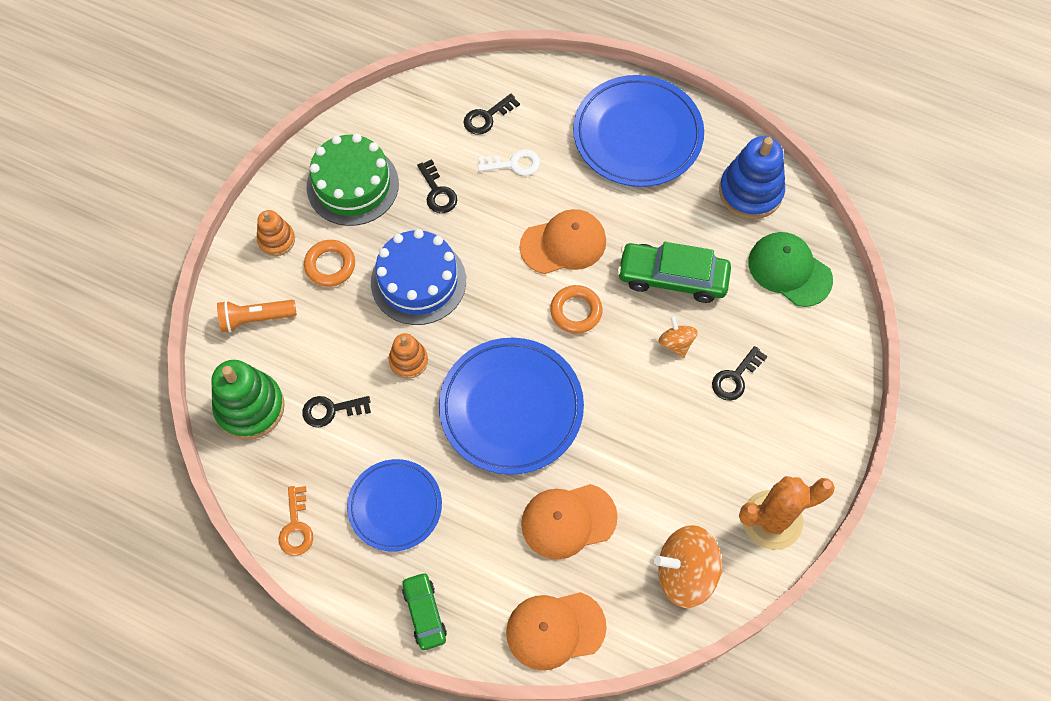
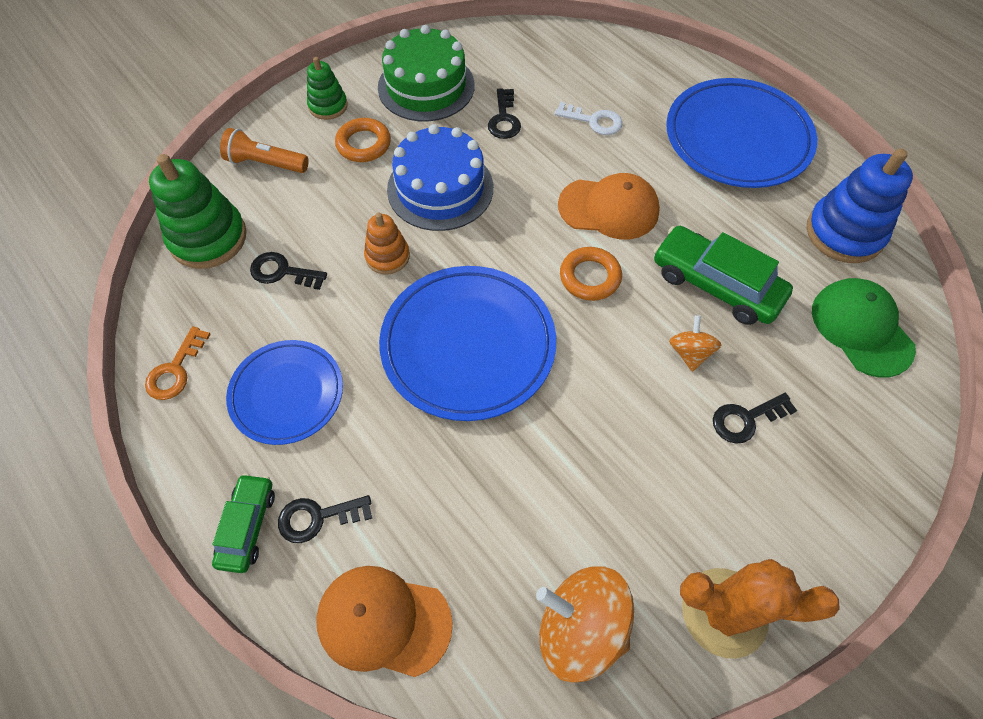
camera: 25 degrees right, 5 degrees down
orange stacking toy [257,210,295,256] -> green stacking toy [307,57,348,120]
black key [463,94,520,135] -> black key moved to [278,495,372,543]
orange cap [521,484,618,560] -> none

